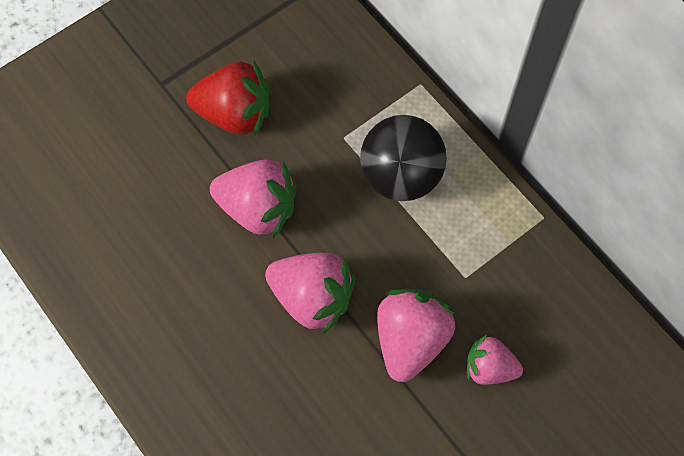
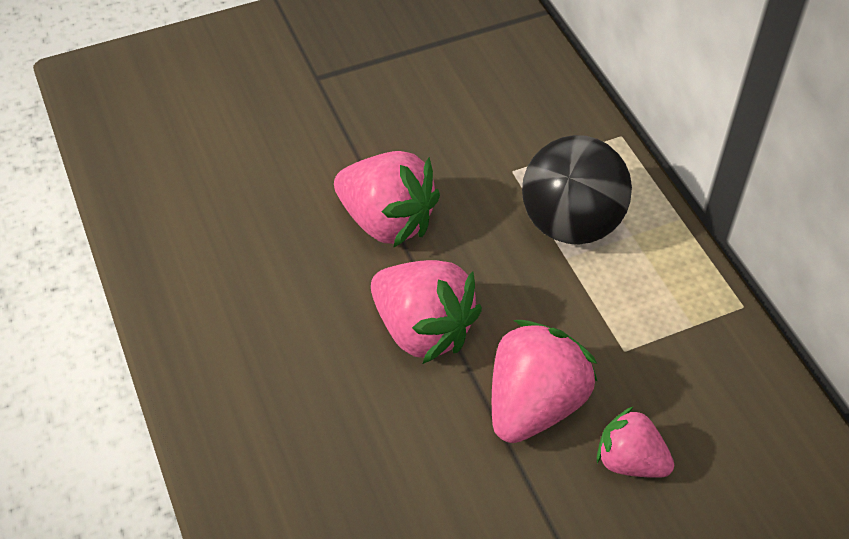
camera: 15 degrees right, 15 degrees down
red strawberry [186,61,269,135] -> none

